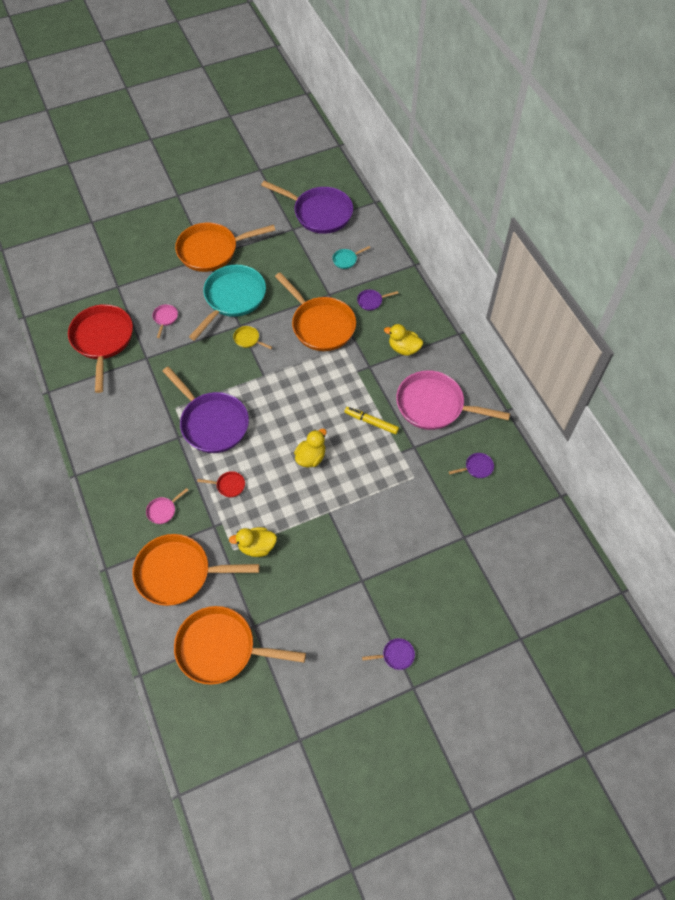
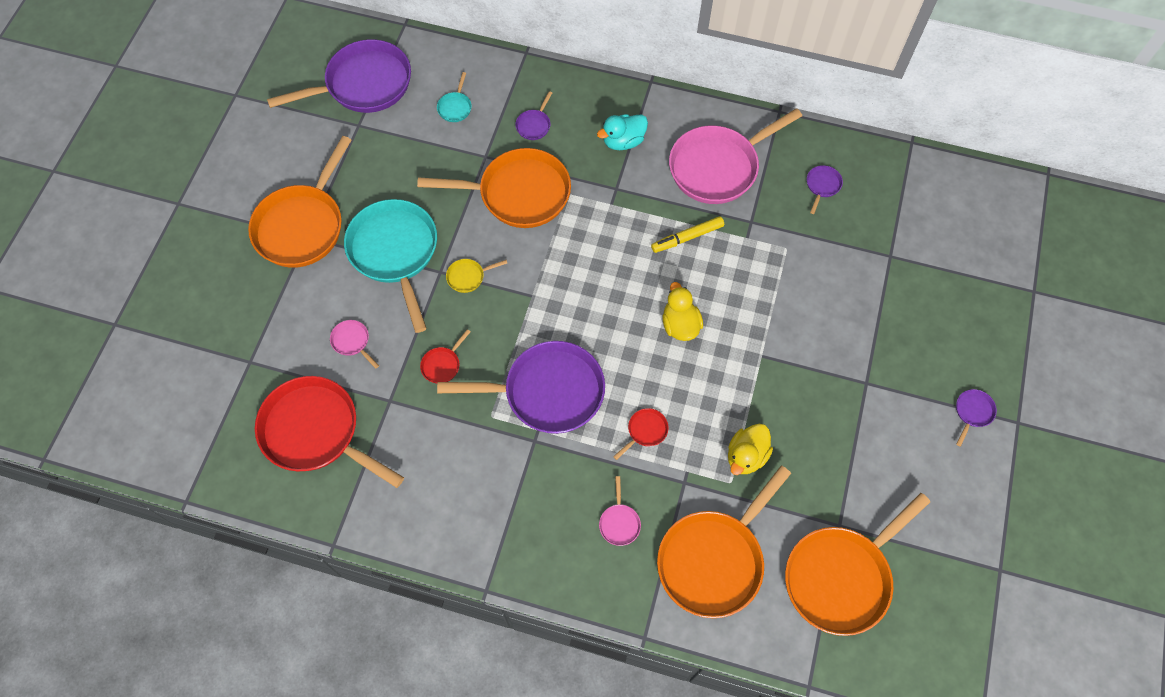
camera: 50 degrees left, 5 degrees up
yellow duck [384,324,423,356] -> turquoise duck [597,114,648,150]
none -> red pan [420,329,470,383]

